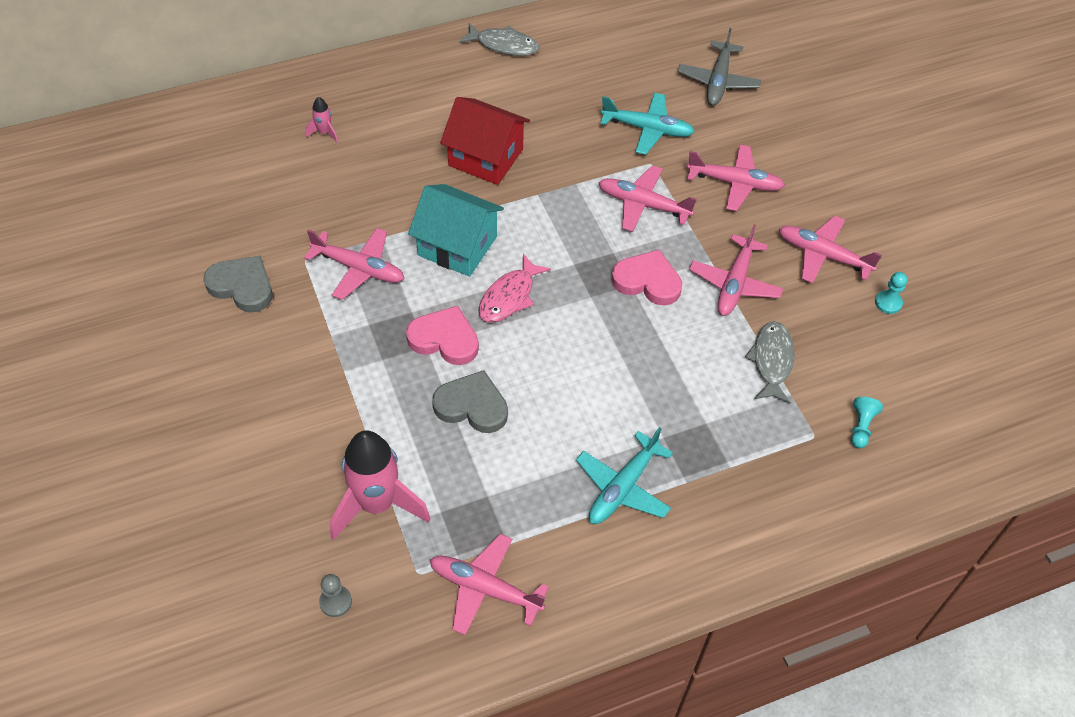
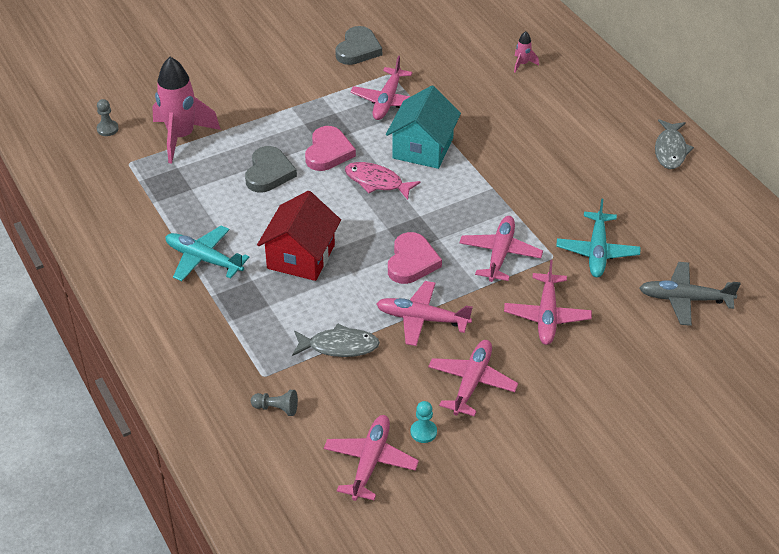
camera: 85 degrees right, 10 degrees down
pink plane [430,534,549,635] -> pink plane moved to [324,415,419,501]
red house [440,97,530,185] -> red house moved to [257,191,341,281]
turquoise pawn [851,397,883,448] -> grey pawn [251,390,298,416]

